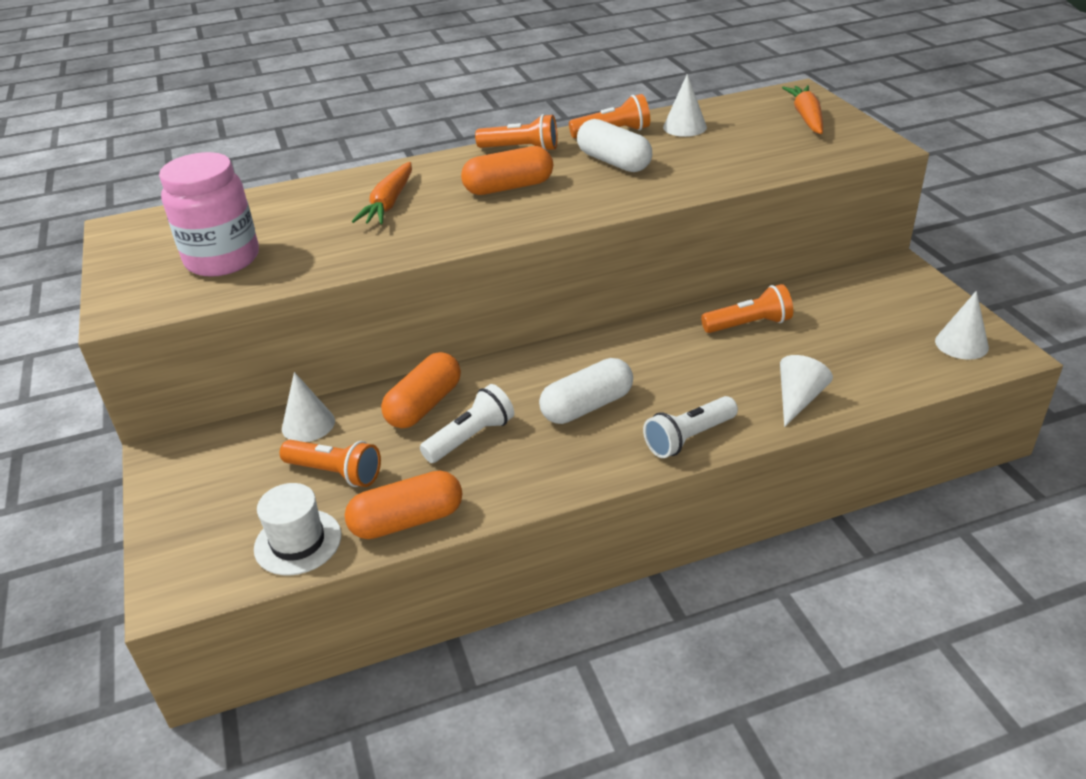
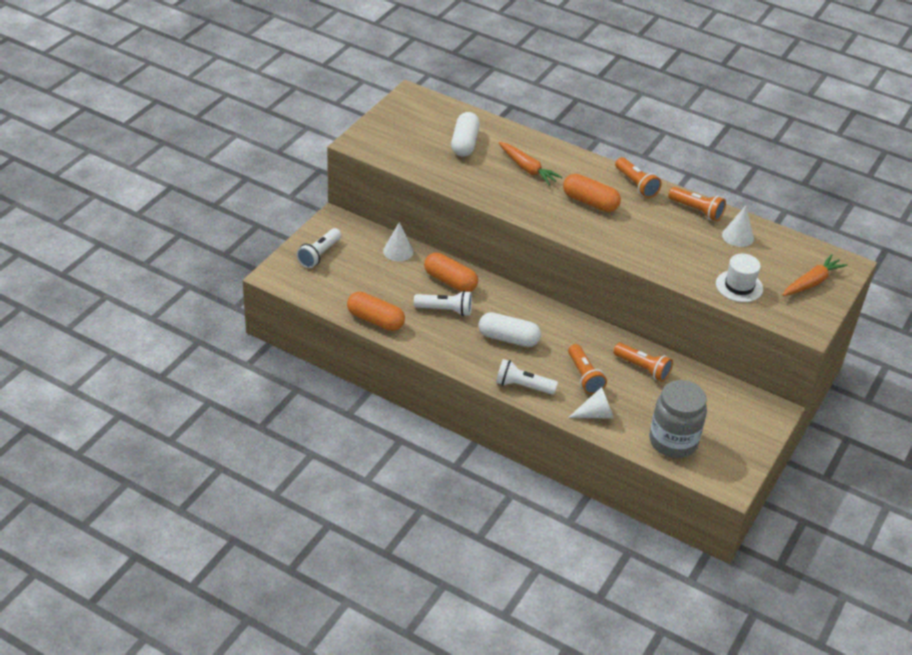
camera: 45 degrees right, 5 degrees up
pink jar [159,152,259,277] -> none
white hat [254,483,341,575] -> white hat moved to [716,254,763,302]
orange flashlight [279,440,381,487] -> orange flashlight moved to [568,344,607,394]
orange carrot [352,162,412,224] -> orange carrot turned 105 degrees counterclockwise [498,142,563,186]
orange capsule [381,352,461,428] -> orange capsule turned 45 degrees clockwise [424,253,478,292]
white capsule [577,119,652,172] -> white capsule moved to [451,112,480,157]
white cone [935,291,989,360] -> none
none -> white flashlight [296,228,341,268]
none -> grey jar [650,380,707,458]

